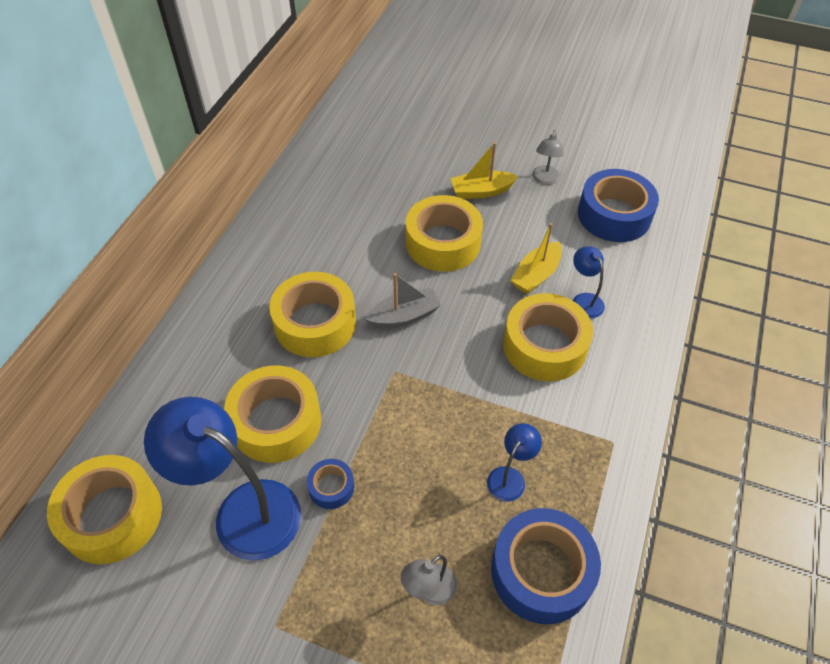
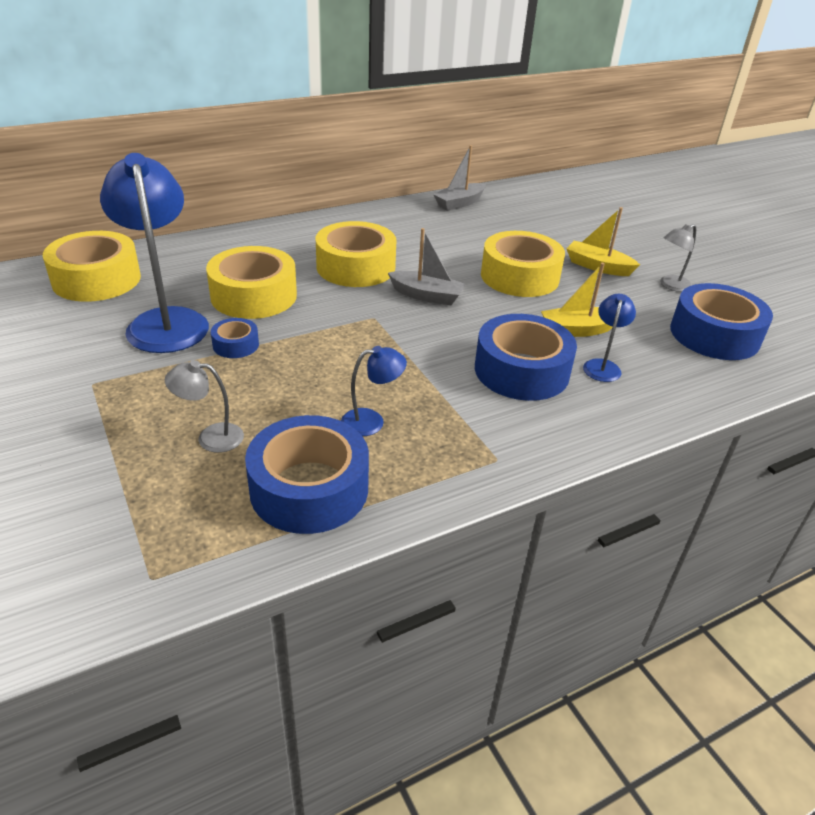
camera: 40 degrees right, 15 degrees down
yellow tape [503,293,593,381] -> blue tape [475,314,577,401]
none -> grey boat [433,145,486,211]

